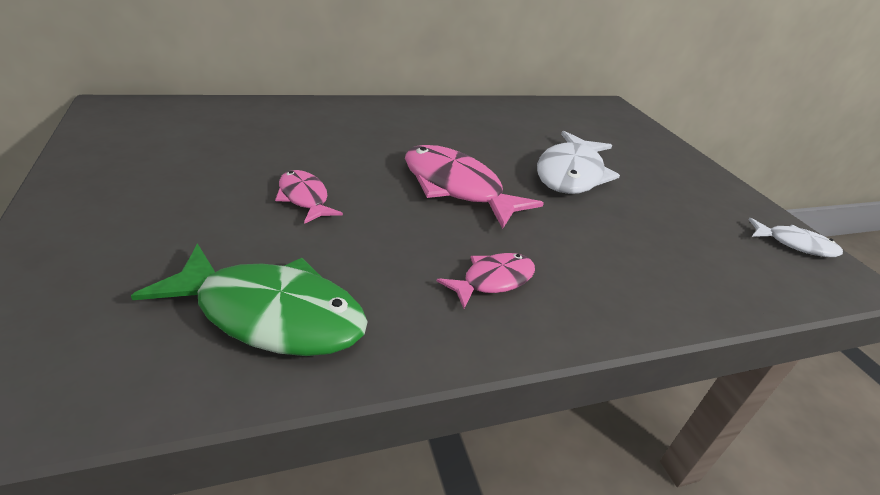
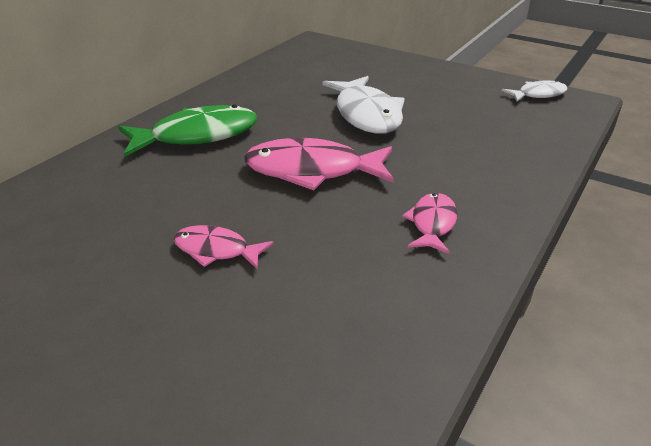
camera: 35 degrees left, 0 degrees up
green fish [131,244,368,356] -> green fish moved to [118,105,257,156]

